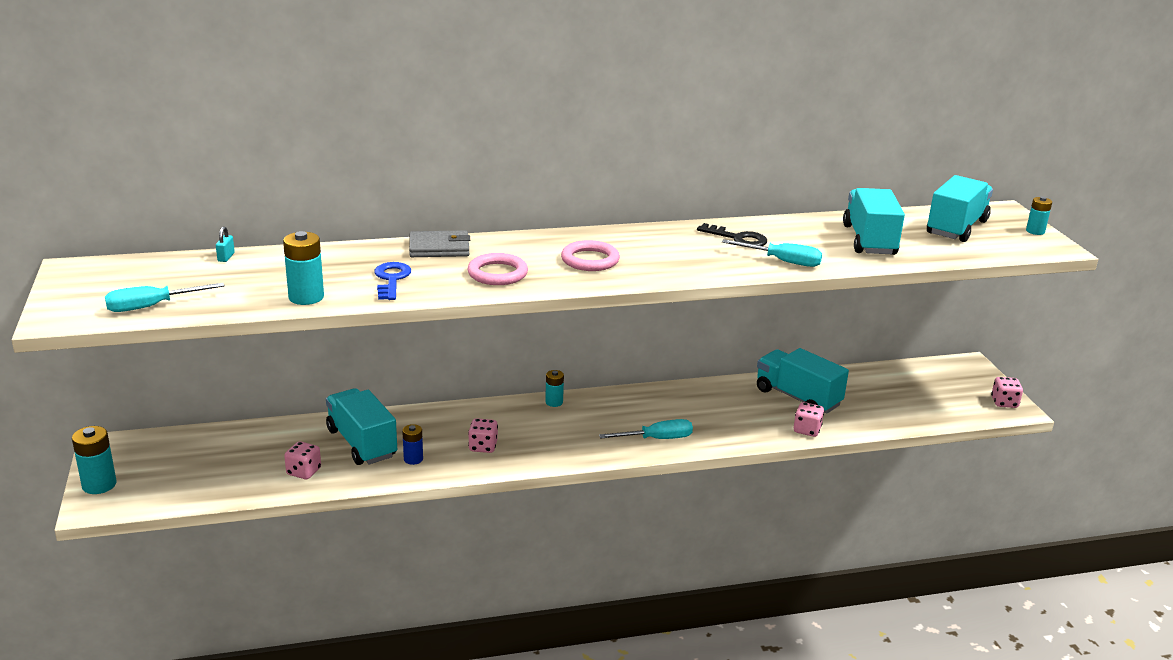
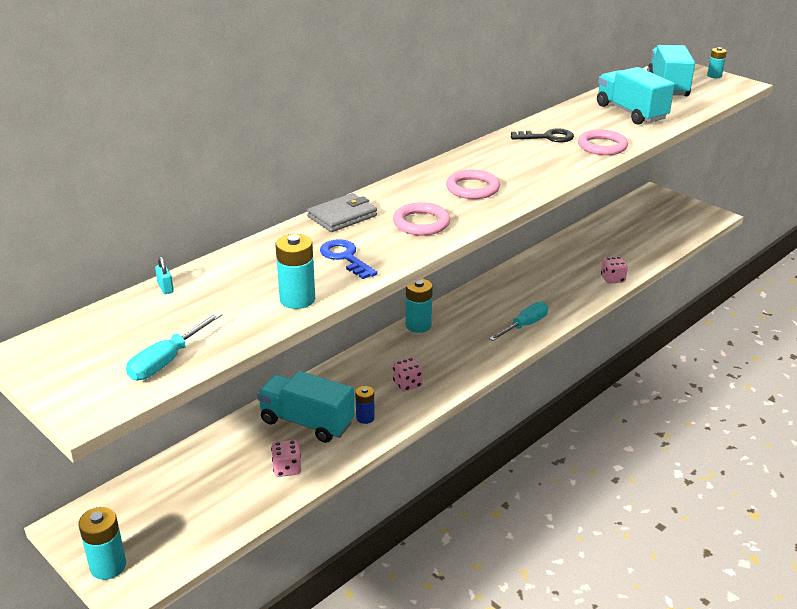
camera: 30 degrees left, 5 degrees up
turquoise battery [545,370,564,407] -> turquoise battery [406,279,433,333], size x1.61
turquoise screwdriver [722,239,822,267] -> pink ring [578,130,628,155]
turquoise truck [757,348,849,414] -> none
pink dice [991,377,1023,408] -> none

